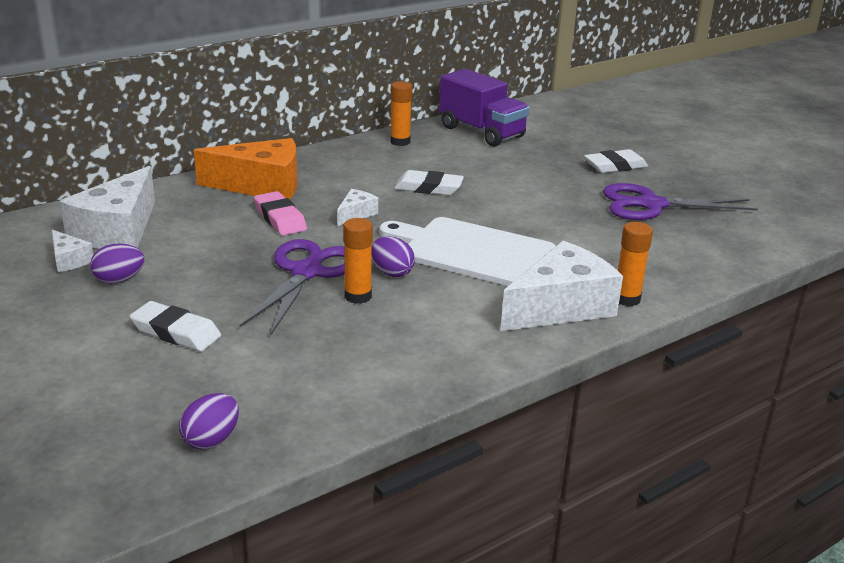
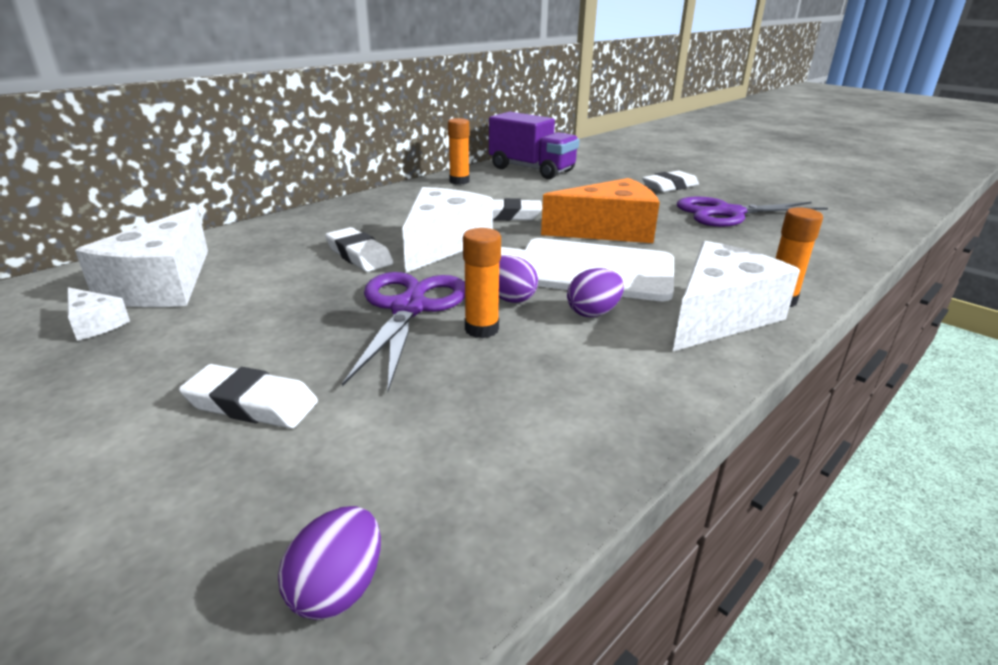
camera: 10 degrees left, 0 degrees up
purple egg [90,243,144,284] -> purple egg moved to [567,268,624,317]
orange cheese [194,138,297,200] -> orange cheese moved to [541,178,660,243]
pink eraser [254,191,307,236] -> white eraser [325,227,393,272]
white cheese [337,189,378,226] -> white cheese [402,187,493,273], size x2.17

